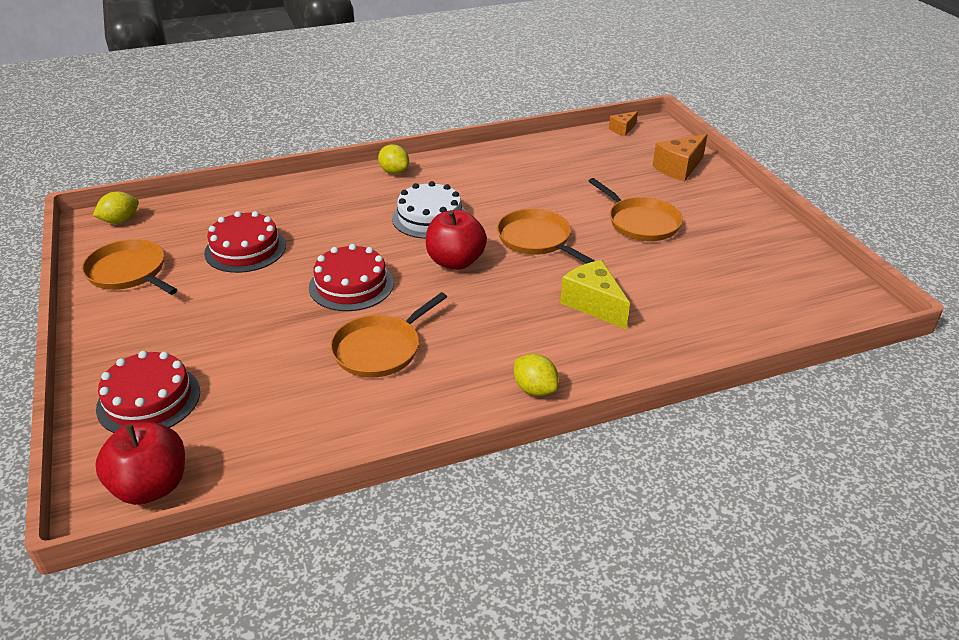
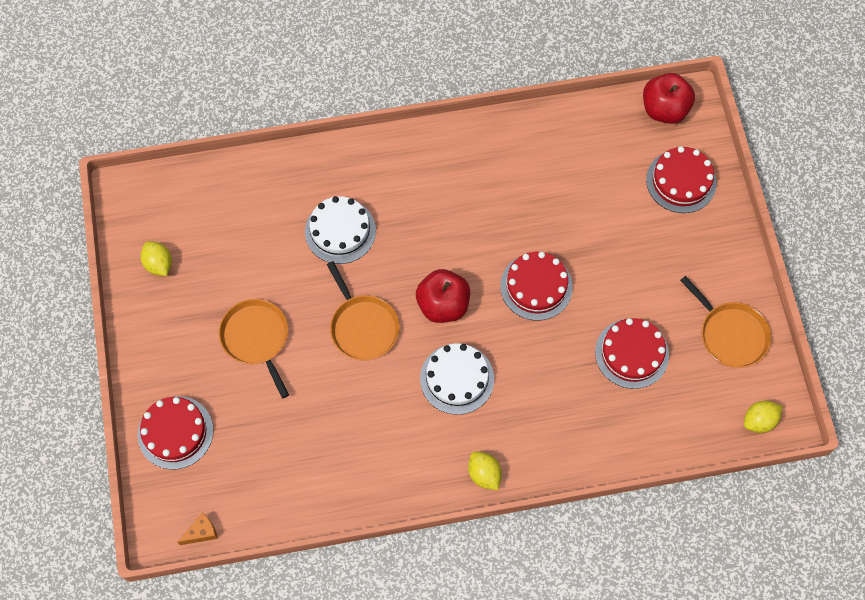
camera: 170 degrees left, 30 degrees up
orange pan [330,292,447,377] -> none
yellow lemon [514,354,559,396] -> yellow lemon moved to [141,241,172,276]
yellow cheese [560,260,630,329] -> white cake [305,196,376,264]
orange cheese [653,134,708,182] -> red cake [138,396,213,469]

